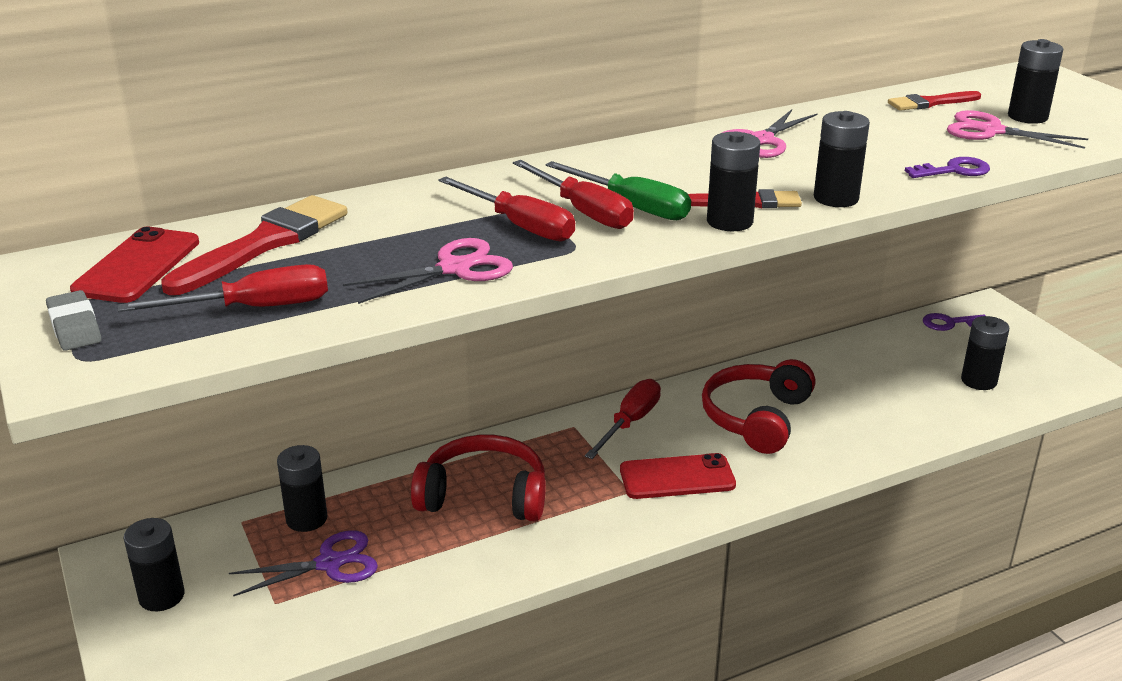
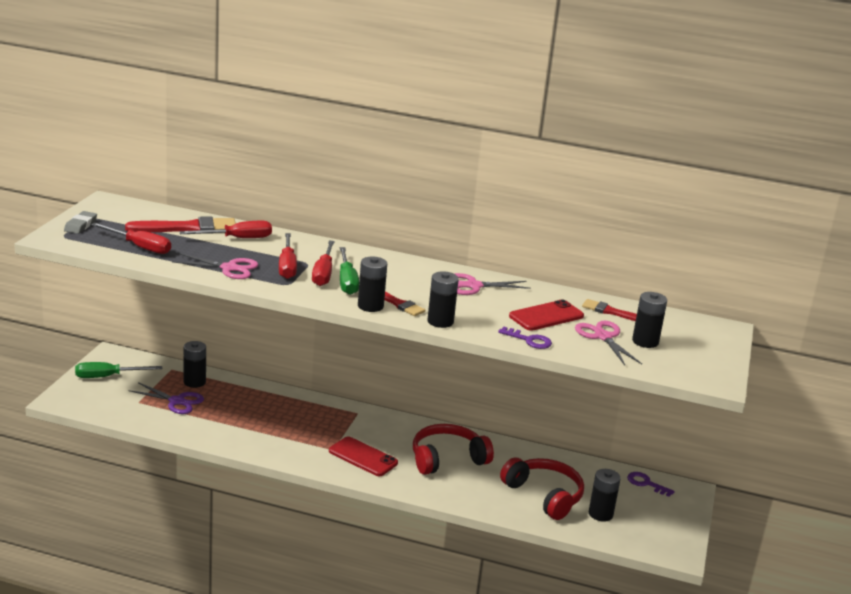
camera: 40 degrees right, 5 degrees down
red phone [70,227,199,303] -> red phone moved to [509,300,584,331]
black battery [124,518,185,611] -> green screwdriver [75,362,162,378]
red headphones [411,435,546,521] -> red headphones moved to [500,457,584,520]
red screwdriver [585,379,661,459] -> red screwdriver moved to [179,221,272,238]

